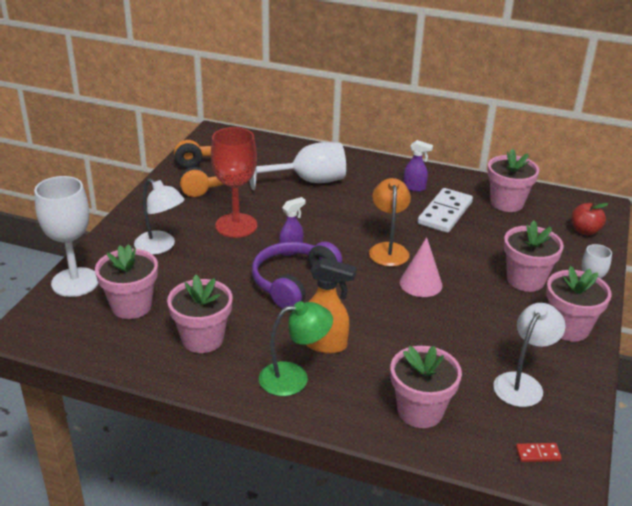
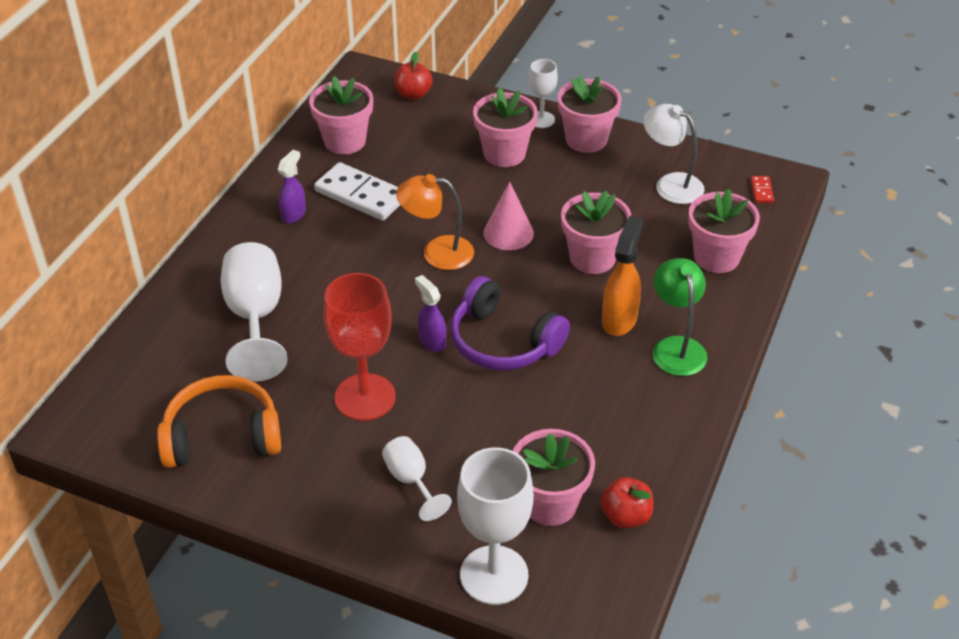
camera: 85 degrees left, 10 degrees up
white lamp [134,178,185,255] -> white goblet [382,436,452,521]
pink flower pot [167,275,233,353] -> pink flower pot moved to [561,191,631,274]
none -> red apple [601,477,654,529]

